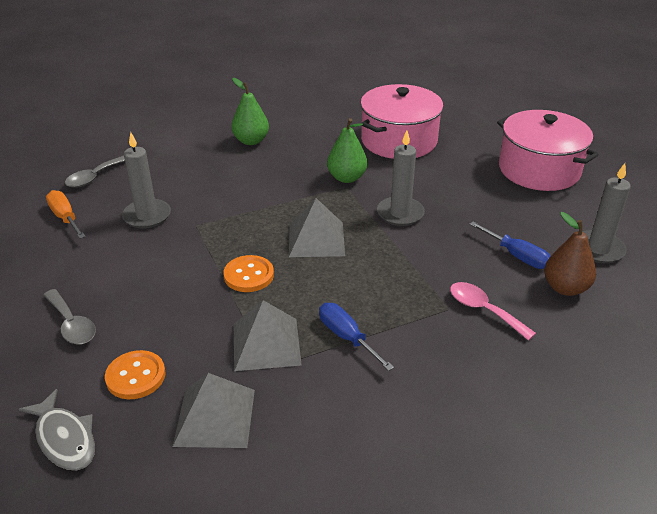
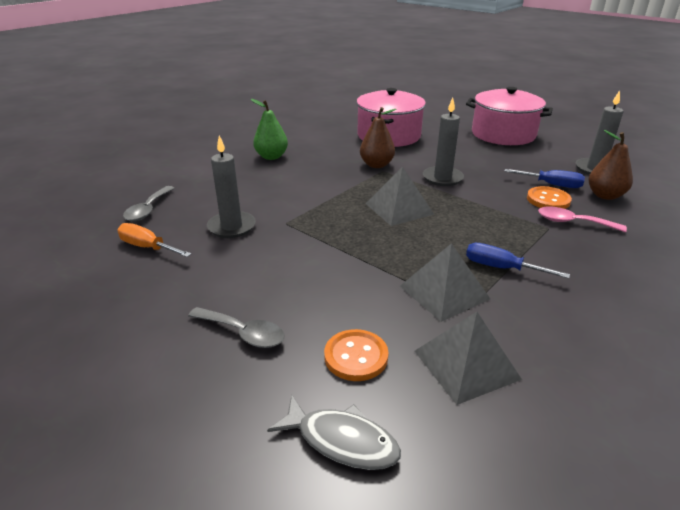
camera: 25 degrees left, 5 degrees down
orange button [223,255,274,292] -> orange button moved to [527,186,572,209]
green pear [327,118,367,183] -> brown pear [360,107,396,168]

